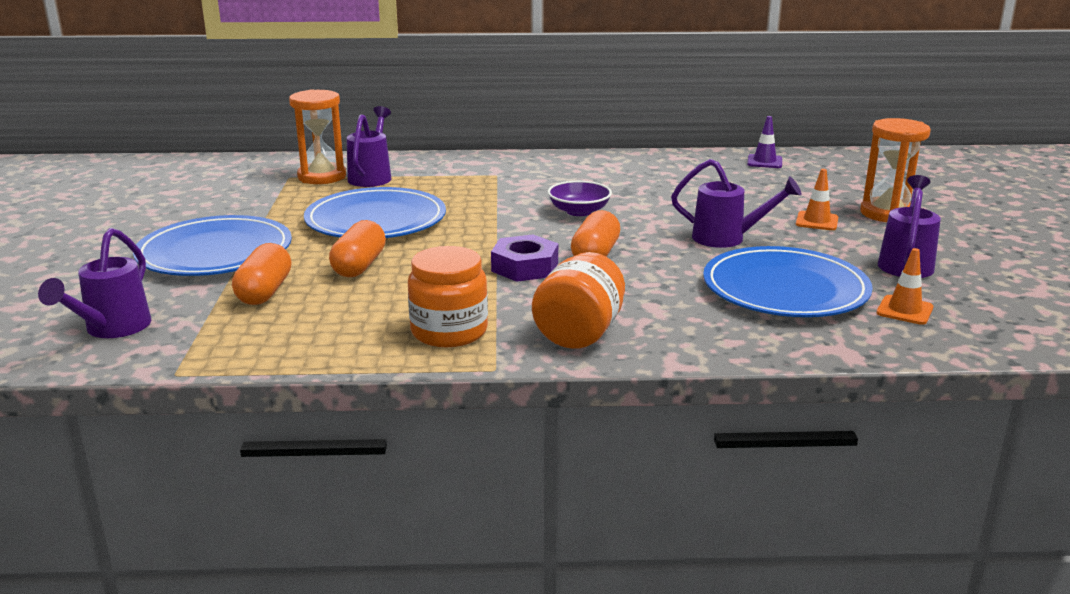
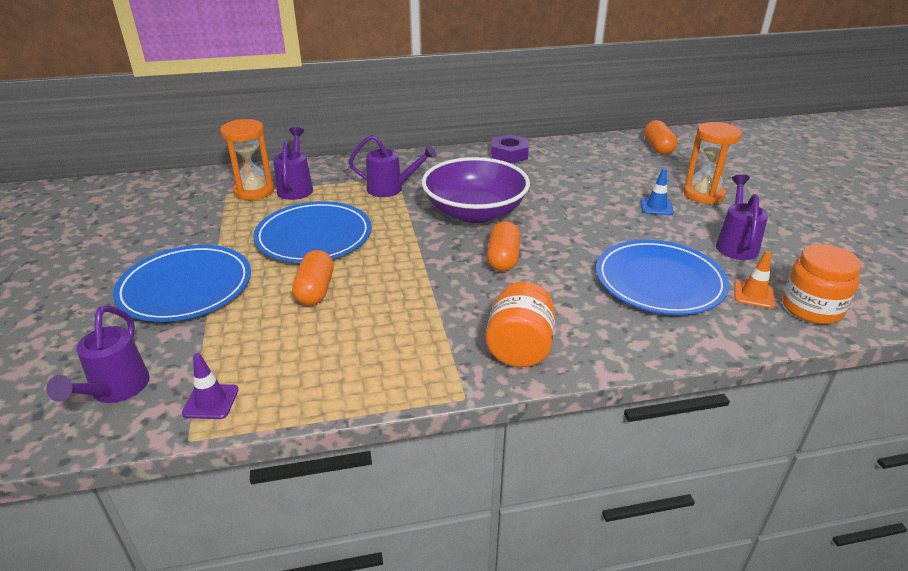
camera: 10 degrees left, 10 degrees up
orange capsule [232,243,292,305] -> orange capsule moved to [644,120,678,155]
orange jar [408,246,488,347] -> orange jar moved to [782,244,862,324]
purple nut [491,234,558,282] -> purple nut moved to [491,134,529,163]
purple bowl [548,181,612,216] -> purple bowl [422,157,530,223], size x2.07
purple watering can [671,159,802,248] -> purple watering can moved to [349,135,437,197]
purple traffic cone [747,116,782,168] -> purple traffic cone moved to [182,353,239,419]
orange traffic cone [796,169,838,230] -> blue traffic cone [640,168,674,215]

